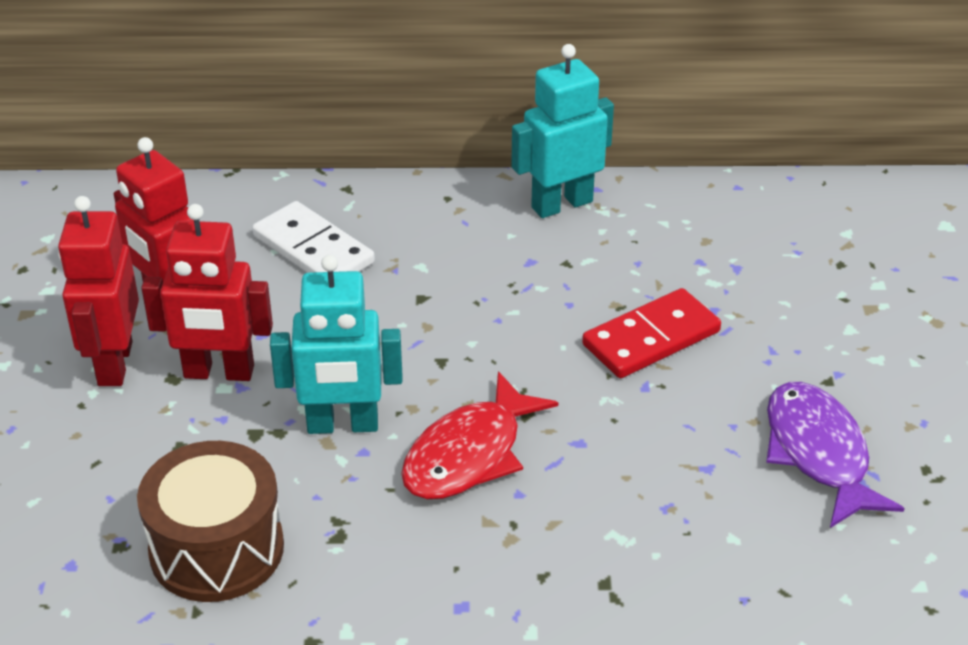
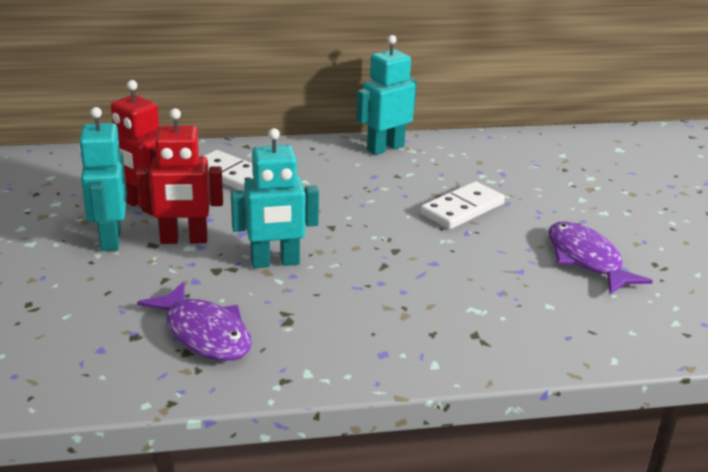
camera: 10 degrees left, 10 degrees down
red robot [58,196,139,386] -> turquoise robot [78,107,127,251]
brown drum [137,441,284,602] -> purple fish [137,281,252,361]
red fish [401,371,558,499] -> none
red domino [582,288,721,378] -> white domino [420,181,505,229]

